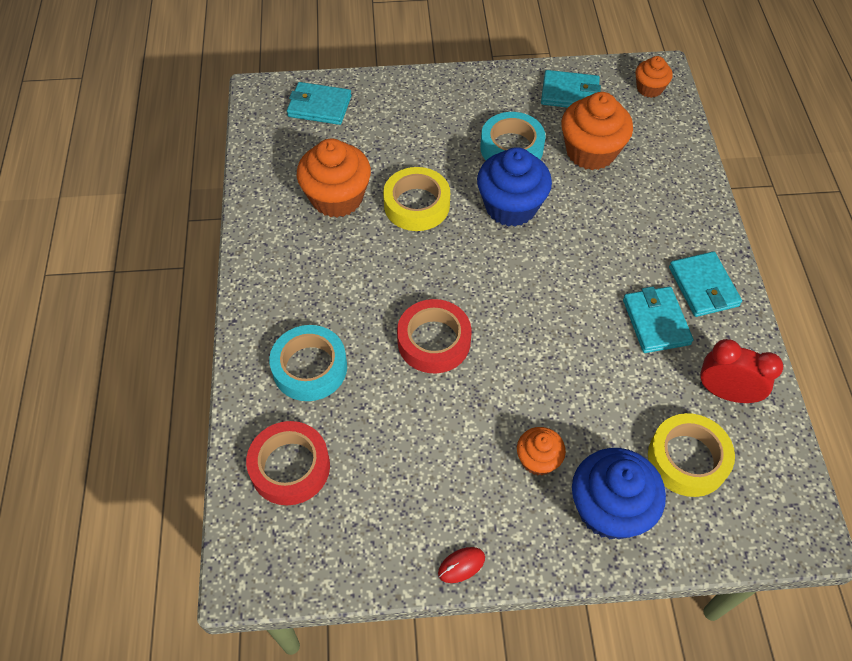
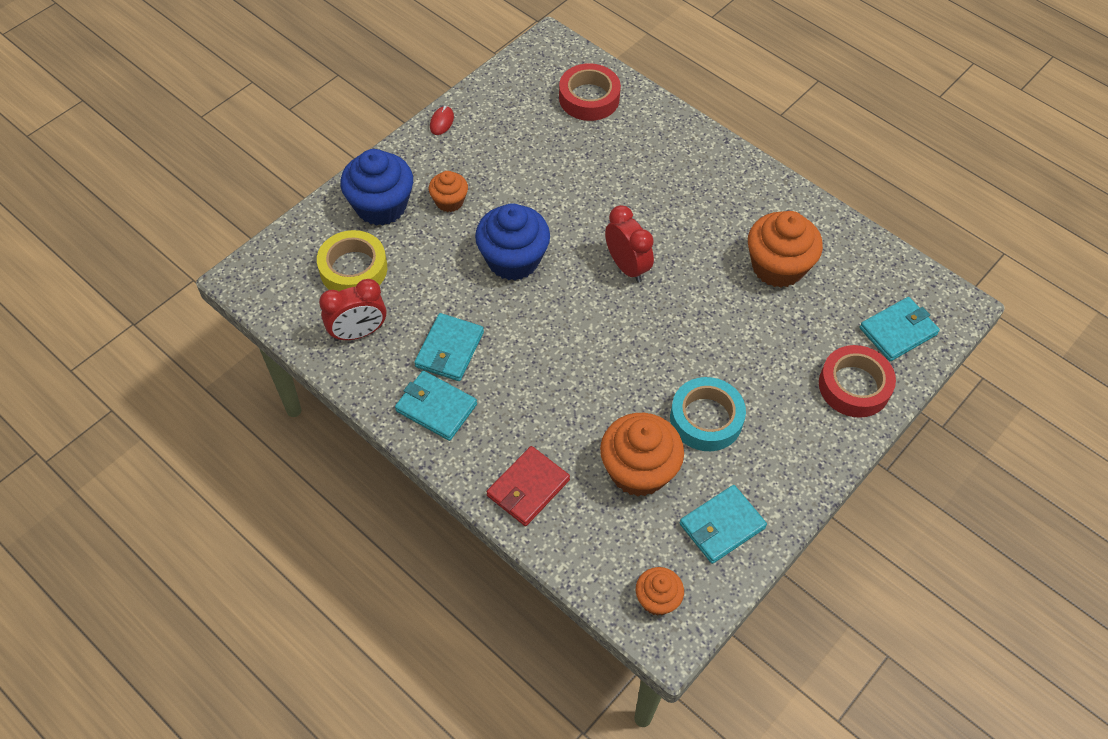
camera: 135 degrees right, 0 degrees up
turquoise tape [269,325,347,401] -> none
yellow tape [383,167,450,231] -> none
red tape [397,299,472,373] -> red tape moved to [819,345,896,418]
blue cupcake [477,147,552,227] -> blue cupcake moved to [475,203,550,280]
turquoise wallet [623,287,693,353] -> turquoise wallet turned 75 degrees clockwise [414,313,484,381]
none -> red wallet [487,446,570,526]
none -> red clock [605,205,654,283]

